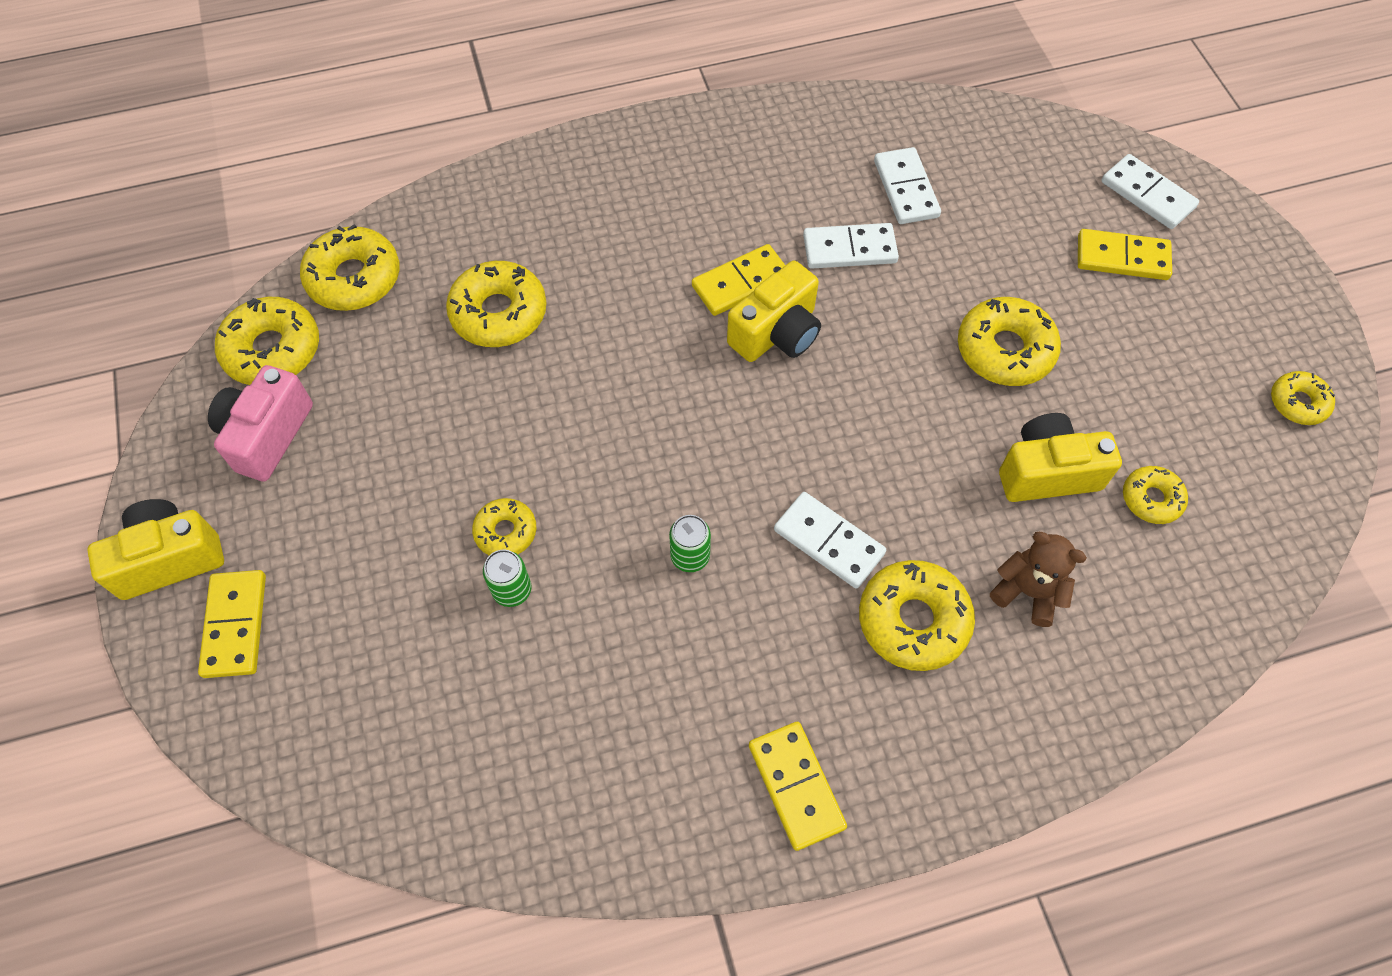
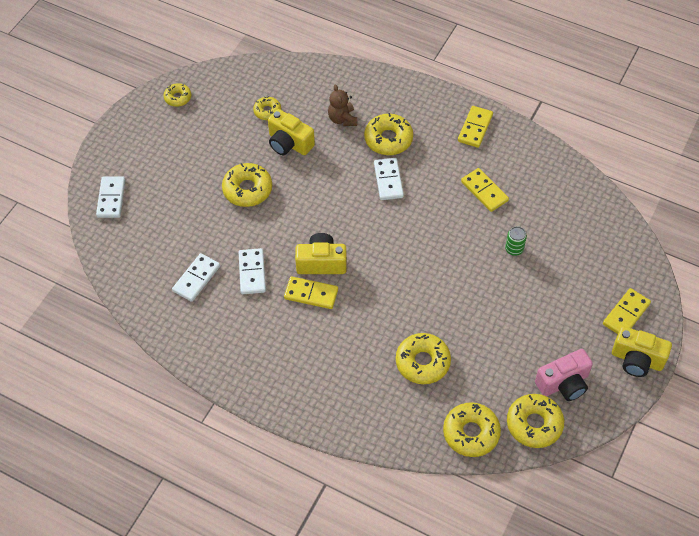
camera: 135 degrees left, 5 degrees down
yellow donut [472,498,537,555] -> none
green can [669,515,711,572] -> none
white domino [803,223,899,269] -> white domino turned 45 degrees clockwise [239,248,266,294]
yellow domino [1078,229,1172,280] -> yellow domino moved to [461,168,509,212]

